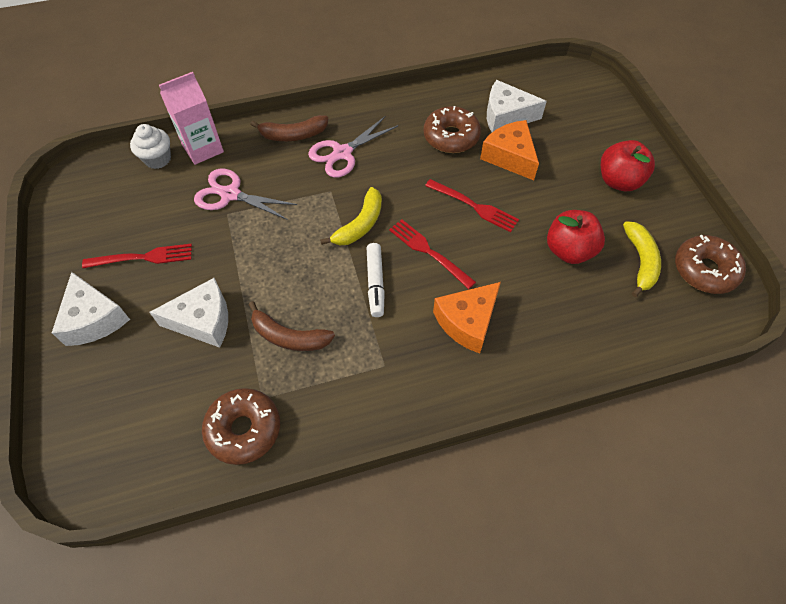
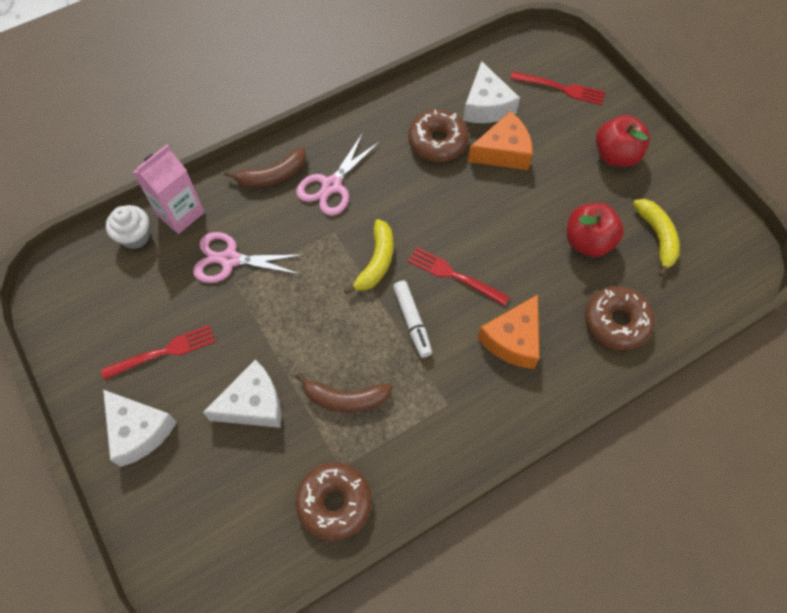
camera: 15 degrees left, 5 degrees up
red fork [425,179,519,232] -> red fork moved to [510,72,605,105]
orange cheese [480,120,539,180] -> orange cheese turned 120 degrees clockwise [468,111,532,170]
white cheese [487,80,547,132] -> white cheese turned 90 degrees counterclockwise [463,61,520,123]
brown donut [675,235,746,294] -> brown donut moved to [585,286,655,351]

